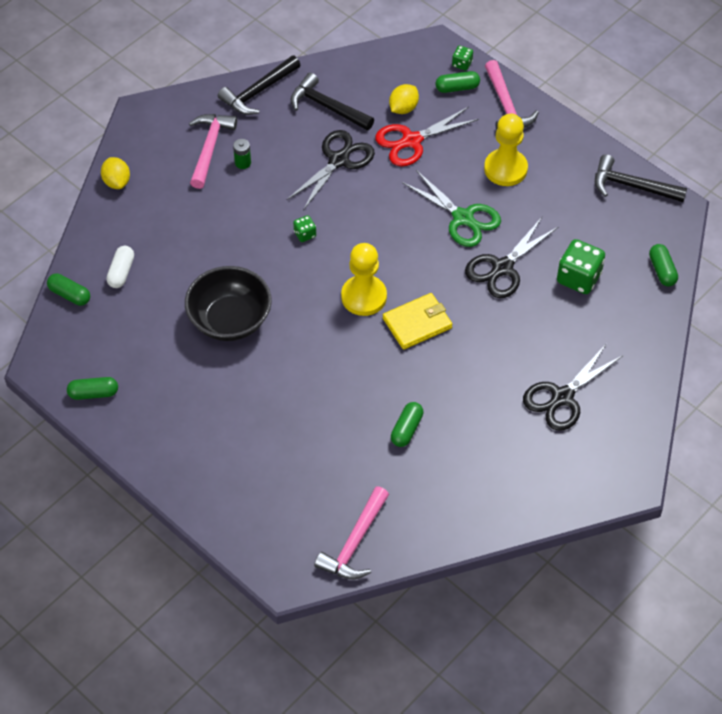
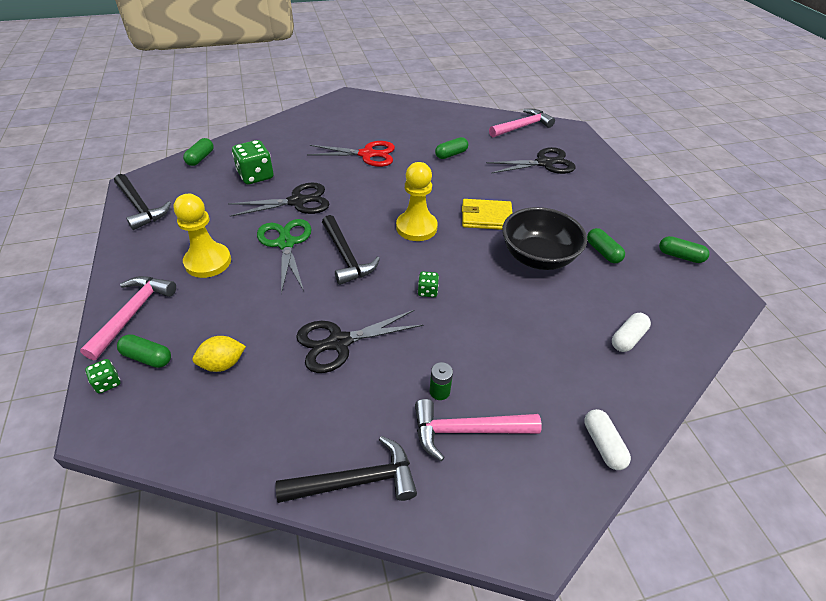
camera: 150 degrees left, 10 degrees down
green capsule [47,273,90,306] -> green capsule moved to [587,228,625,263]
yellow lemon [101,157,130,189] -> white capsule [584,409,631,470]
pink hammer [189,114,237,189] -> pink hammer turned 45 degrees clockwise [415,399,542,461]
black hammer [291,73,374,130] -> black hammer moved to [322,215,380,285]
red scissors [375,107,479,167] -> red scissors moved to [307,141,395,167]
yellow wallet [383,293,452,350] -> yellow wallet moved to [462,199,512,230]
black scissors [523,343,624,431] -> black scissors moved to [486,147,576,174]

